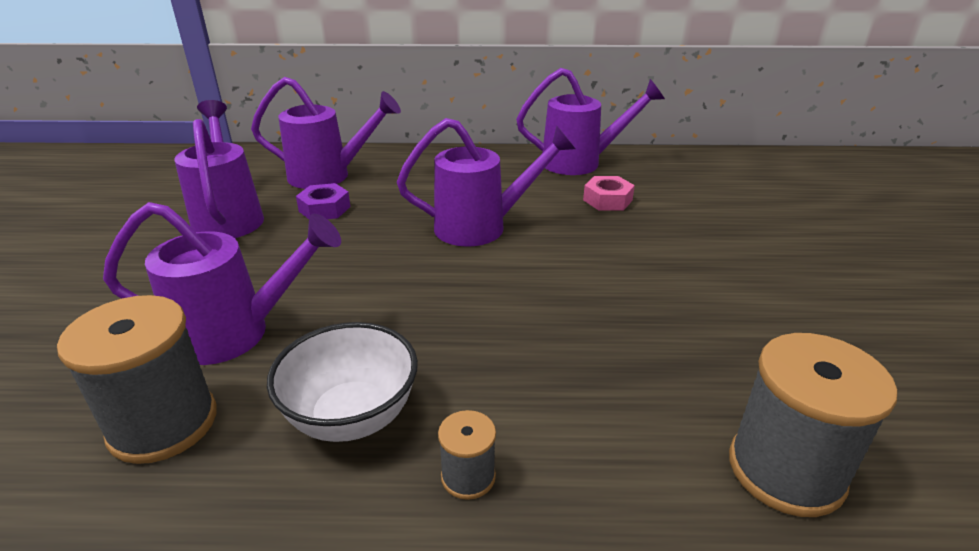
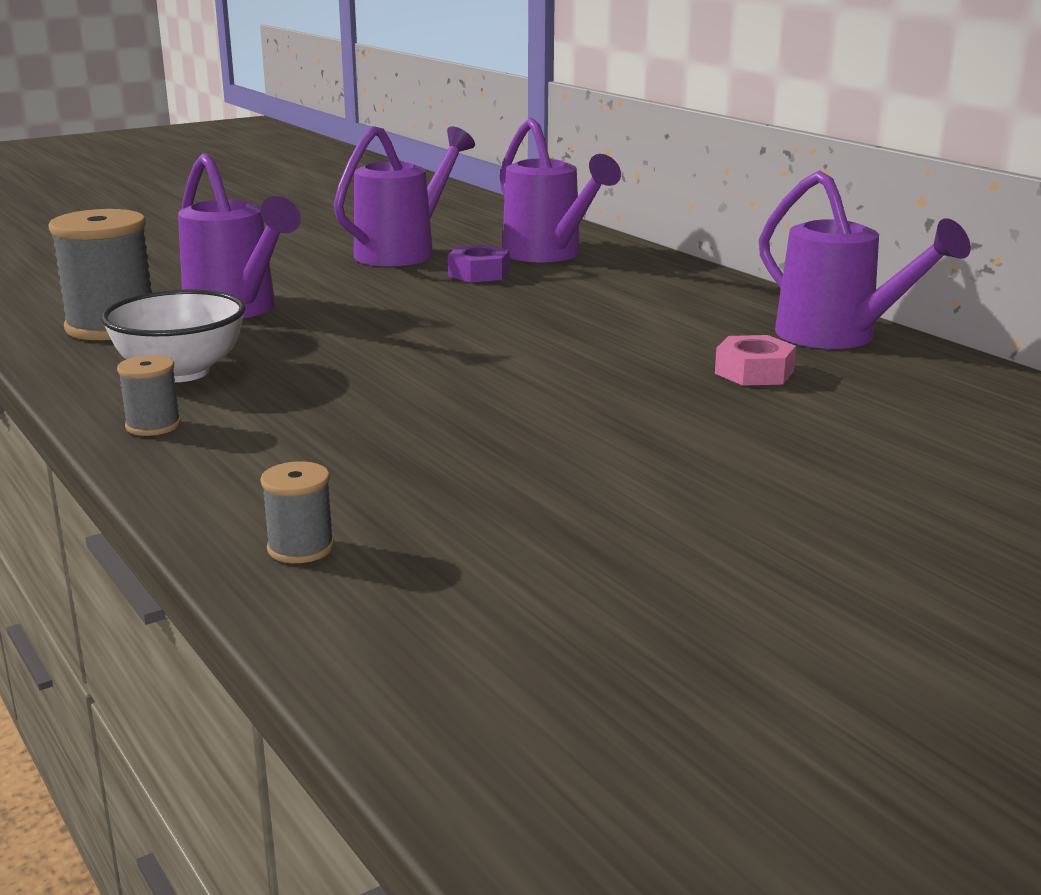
camera: 55 degrees right, 10 degrees down
purple watering can [397,118,576,247] -> none
grey spool [729,333,897,517] -> grey spool [261,461,334,563], size x0.49

